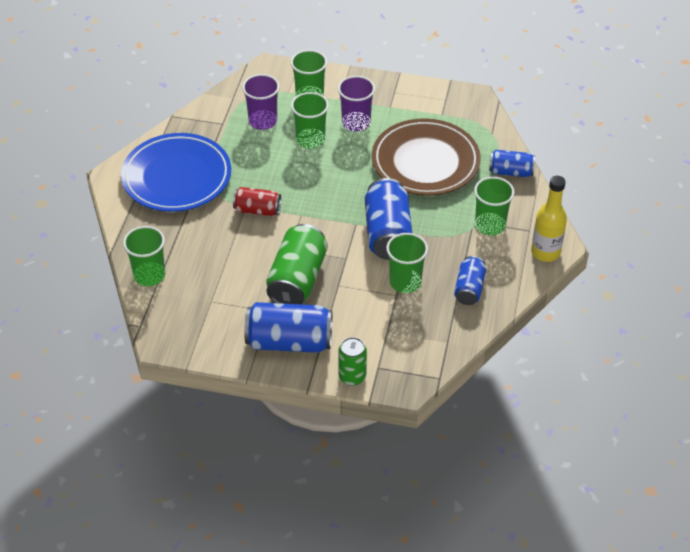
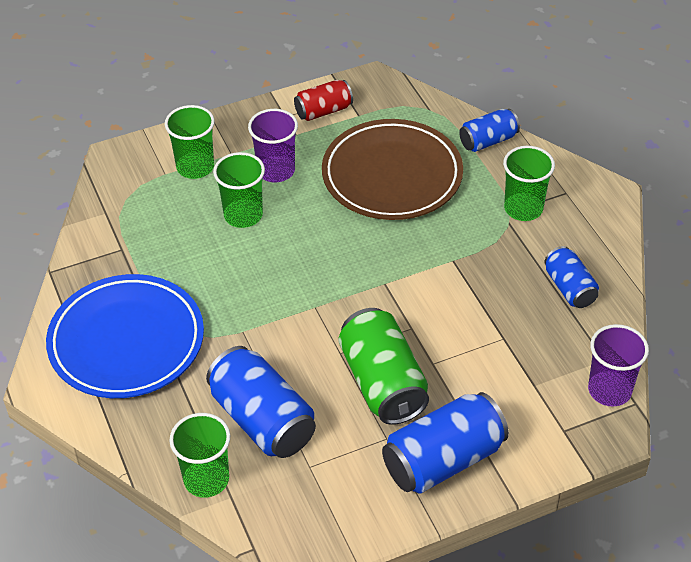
camera: 35 degrees left, 0 degrees up
red can [233,187,281,216] -> red can moved to [294,80,353,121]
purple cup [242,74,280,130] -> purple cup moved to [588,324,649,406]
green can [338,337,367,386] -> none
blue can [365,178,412,260] -> blue can moved to [206,346,316,458]
green cup [386,233,428,293] -> none
yellow bottle [531,176,567,262] -> none

